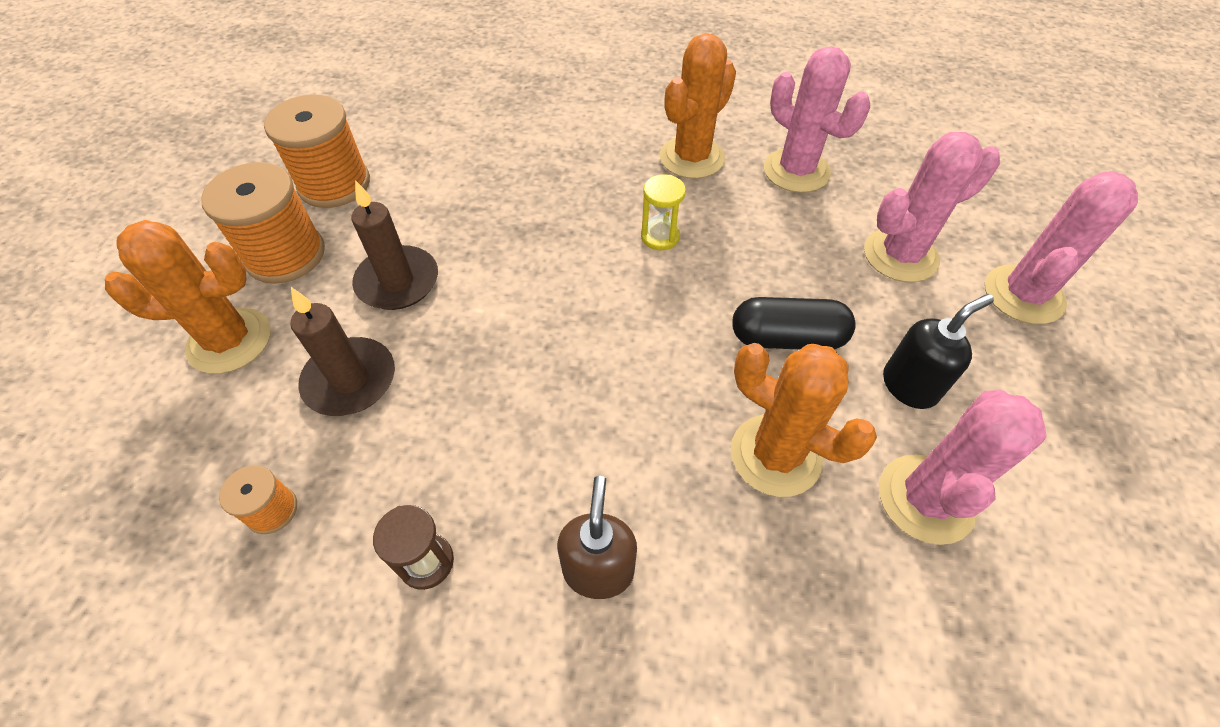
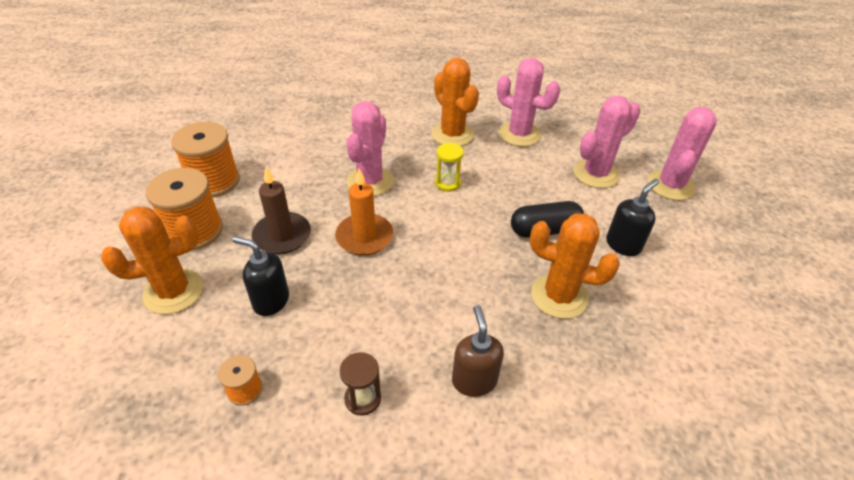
camera: 15 degrees left, 10 degrees down
brown candle [290,287,395,416] -> black soap dispenser [232,236,289,316]
orange cactus [660,33,736,179] -> orange cactus turned 60 degrees counterclockwise [431,58,479,146]
pink cactus [879,390,1047,545] -> pink cactus moved to [346,101,394,196]
none -> orange candle [335,169,393,255]

